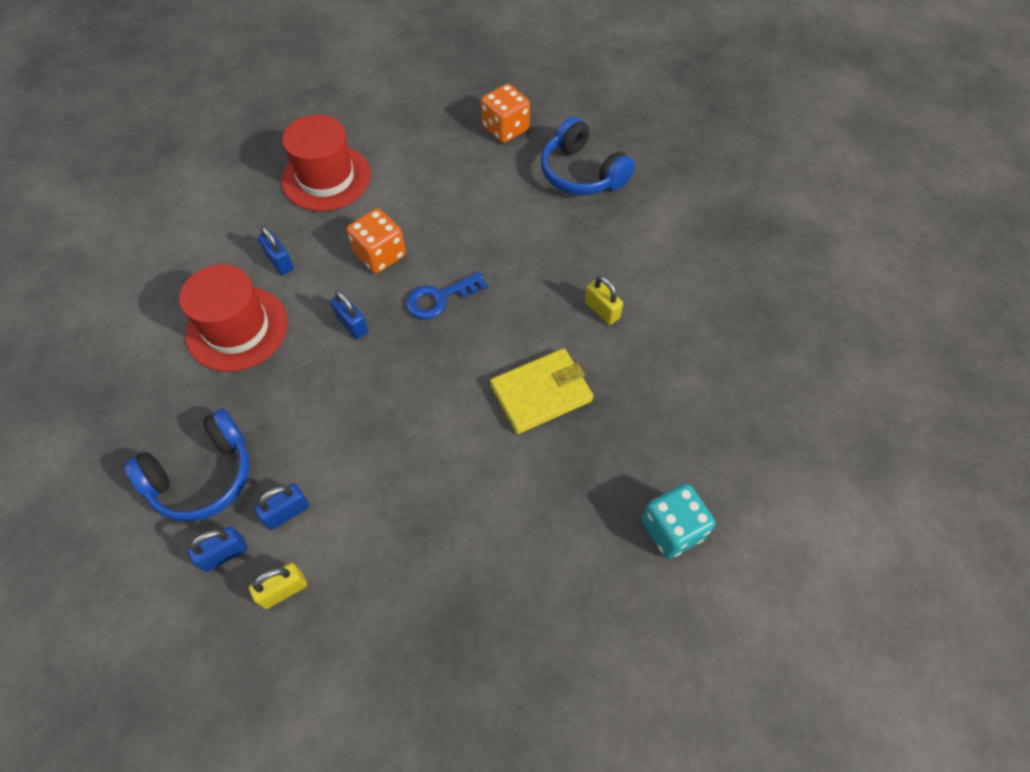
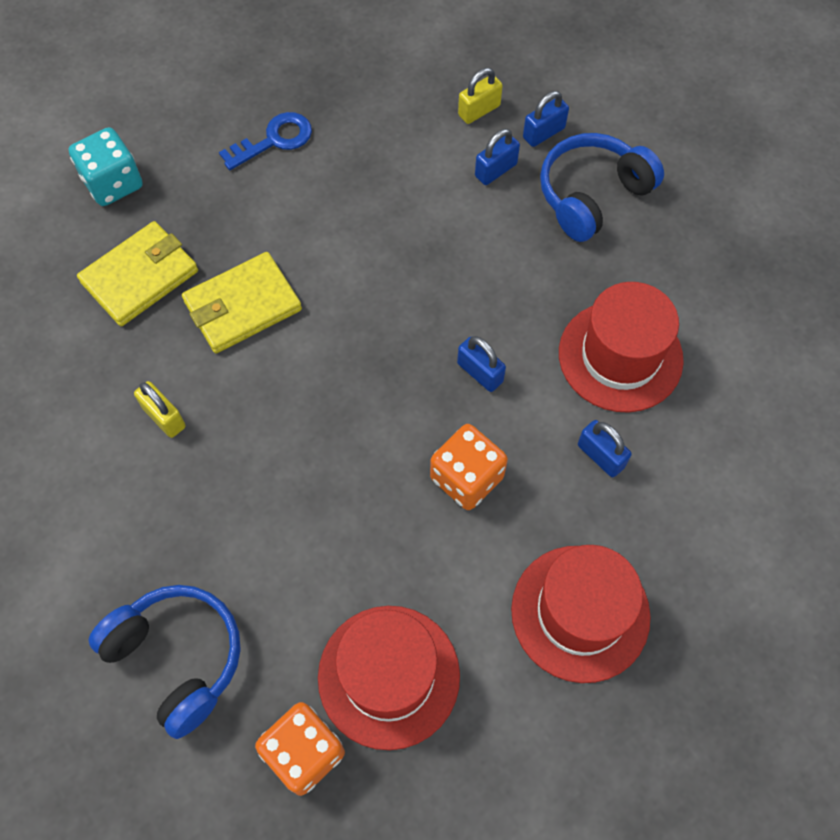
camera: 175 degrees right, 5 degrees up
blue key [406,272,488,319] -> blue key moved to [219,112,312,170]
none -> yellow wallet [77,221,198,326]
none -> red hat [318,606,460,750]

